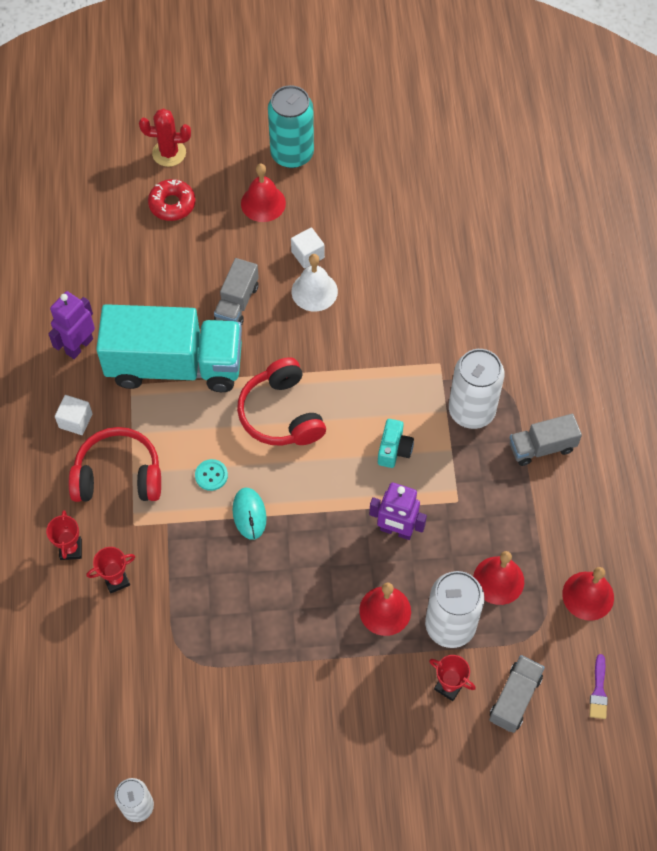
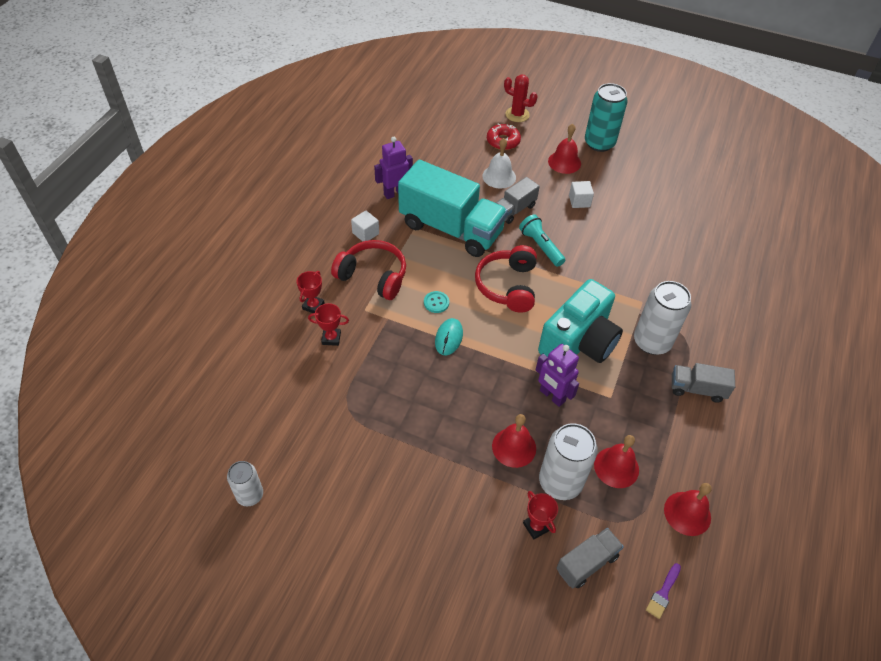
camera: 25 degrees right, 10 degrees down
white bell [291,254,338,312] -> white bell moved to [482,138,516,189]
turquoise camera [378,419,414,468] -> turquoise camera [538,279,623,363], size x2.32
none -> turquoise flashlight [519,215,565,267]

